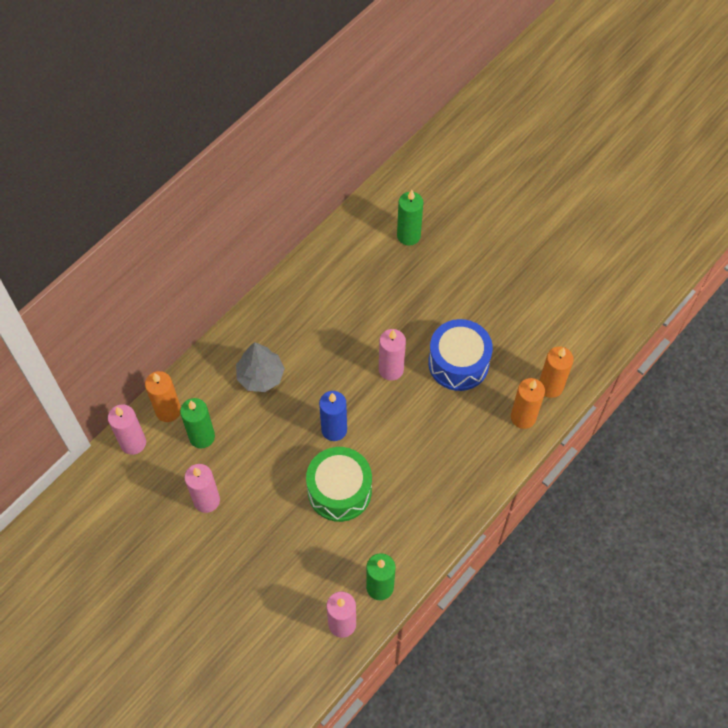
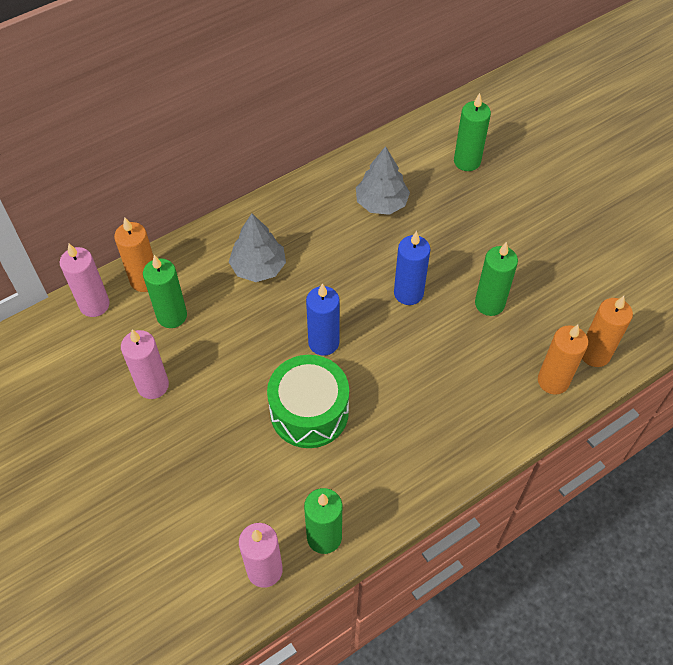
camera: 15 degrees right, 5 degrees down
pink candle [379,329,406,381] -> blue candle [394,231,430,305]
blue drum [428,319,493,391] -> green candle [475,242,518,316]
none -> grey tree [356,146,410,215]

